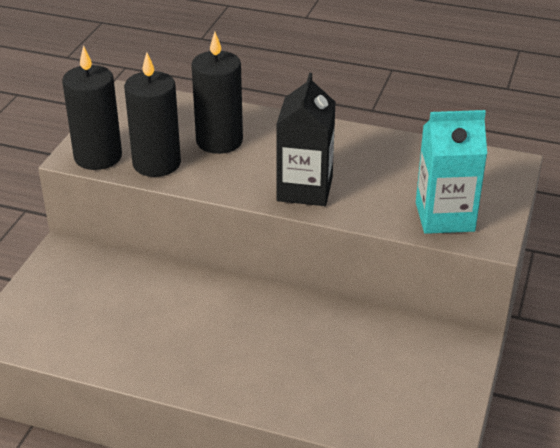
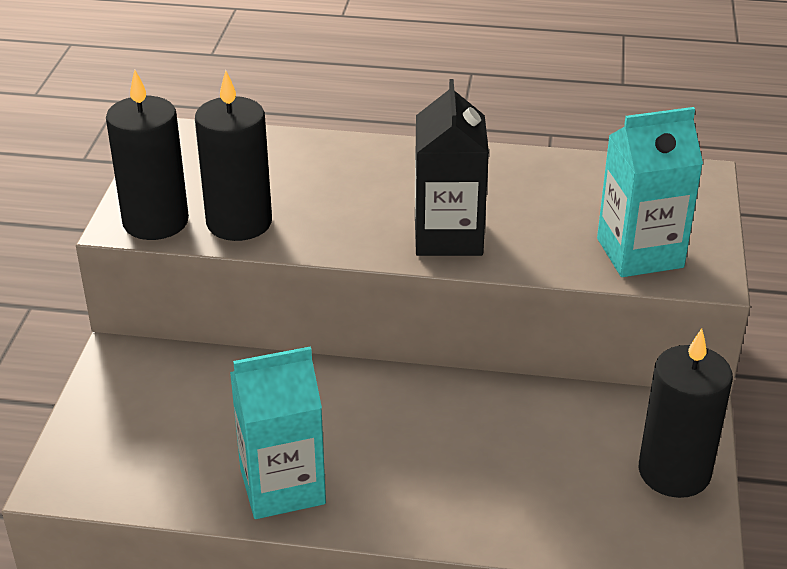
camera: 10 degrees left, 0 degrees up
black candle [191,32,243,154] -> black candle moved to [639,328,733,498]
none -> turquoise carton [230,346,326,519]

